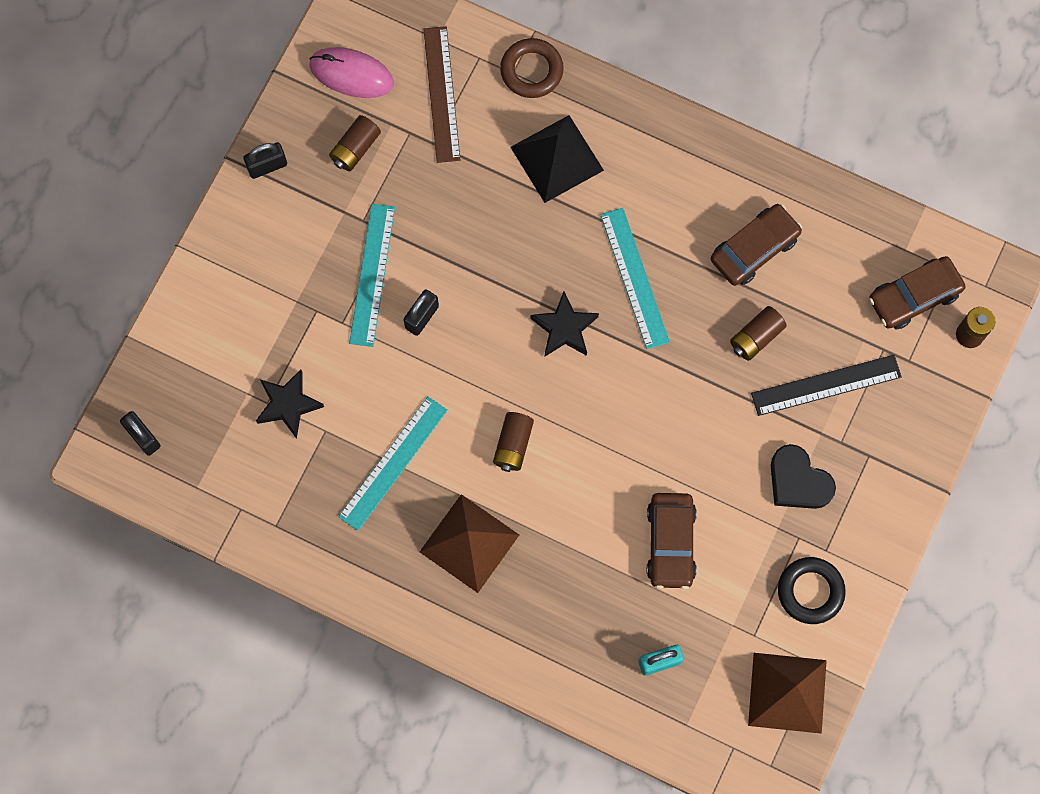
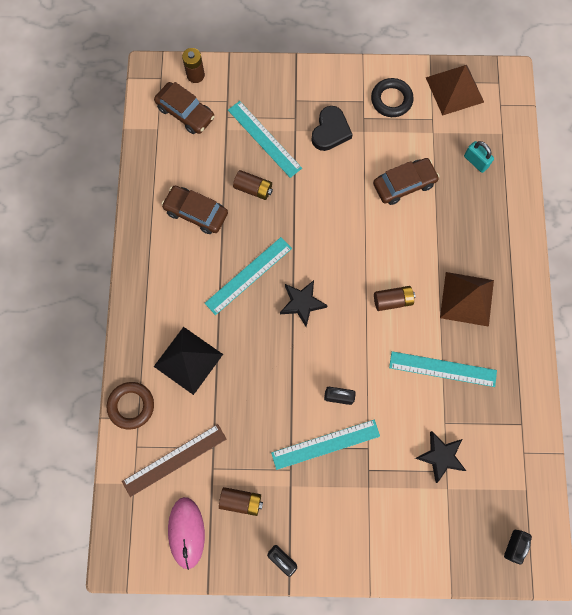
camera: 115 degrees left, 0 degrees up
black ruler [751,355,902,416] -> turquoise ruler [228,101,302,178]

